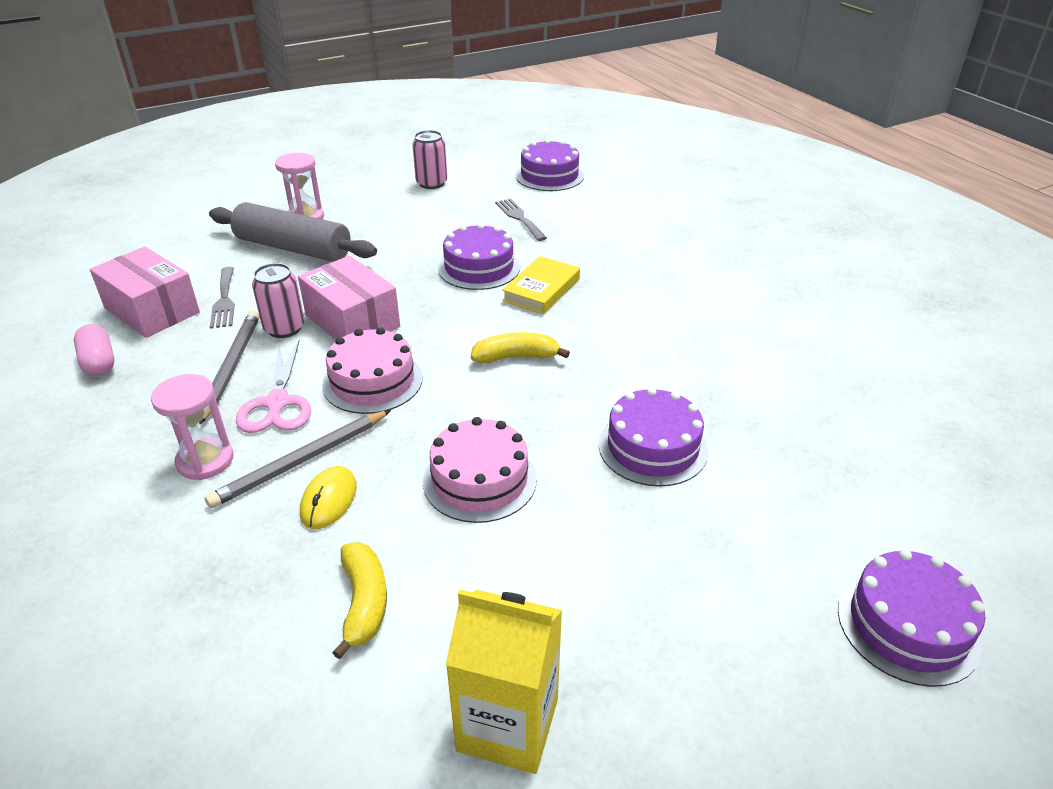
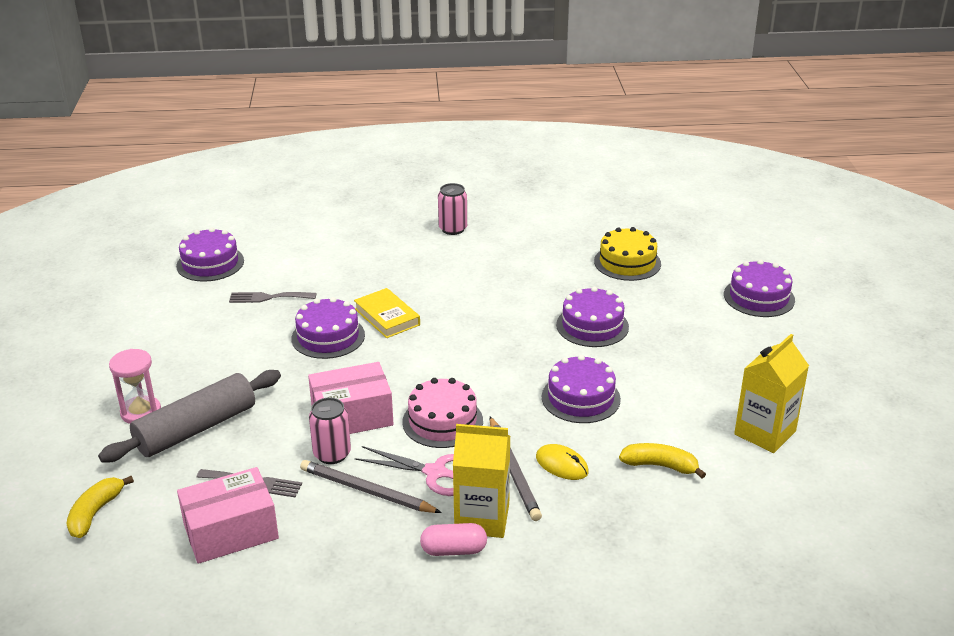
camera: 65 degrees left, 5 degrees down
pink capsule [74,324,114,376] -> pink capsule moved to [420,523,487,556]
pink hourglass [151,374,233,480] -> yellow carton [453,424,510,538]
pink can [412,130,447,189] -> pink can moved to [438,183,467,235]
pink cake [423,417,537,523] -> purple cake [542,355,621,423]
yellow banana [471,332,570,364] -> yellow banana moved to [66,476,134,538]
none -> yellow cake [594,227,661,281]

